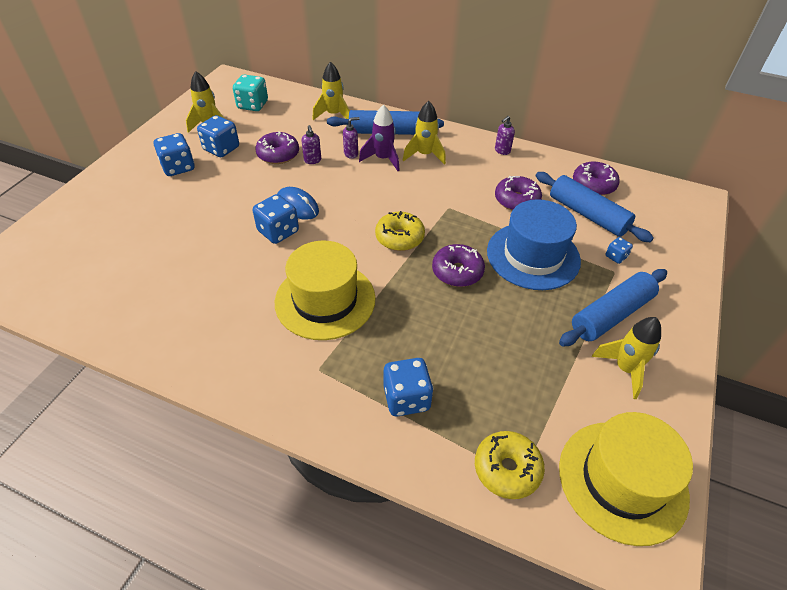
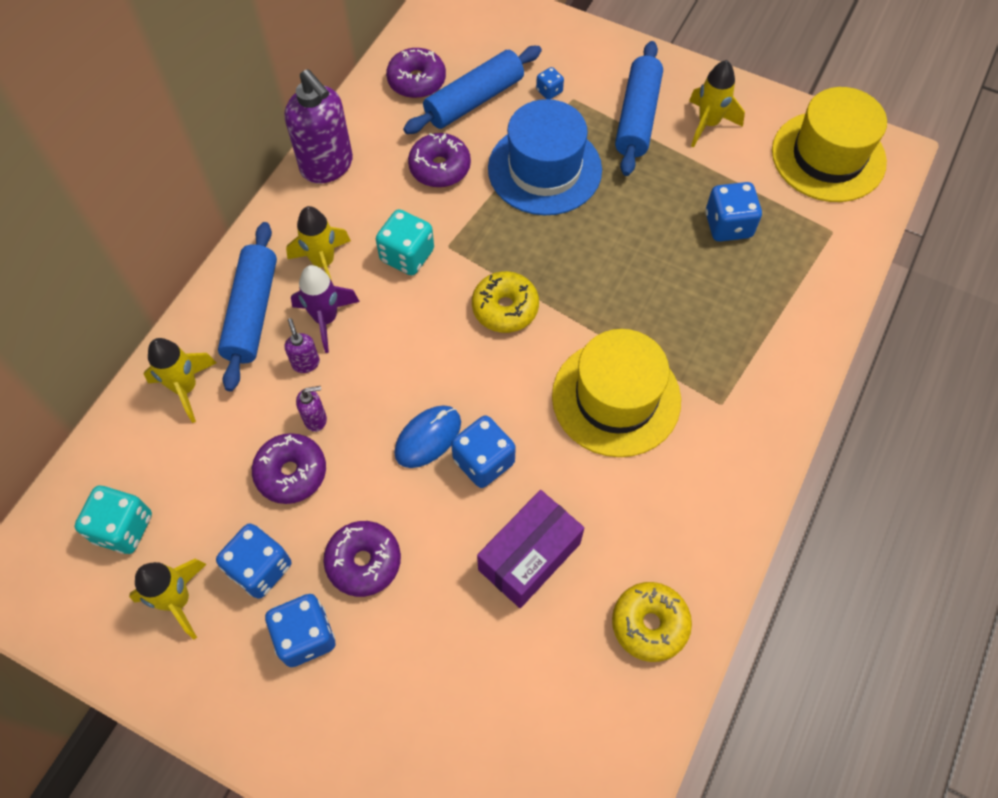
camera: 85 degrees left, 15 degrees up
blue dice [383,358,433,417] -> blue dice moved to [705,182,762,242]
purple donut [432,244,485,287] -> purple donut moved to [323,521,401,597]
yellow donut [475,431,545,499] -> yellow donut moved to [612,582,692,662]
purple soap dispenser [495,116,515,155] -> purple soap dispenser [285,69,353,184], size x2.23
blue rolling pin [559,269,667,346] -> blue rolling pin turned 45 degrees clockwise [615,41,663,176]
none -> turquoise dice [376,209,434,275]
none -> purple box [477,490,584,608]

